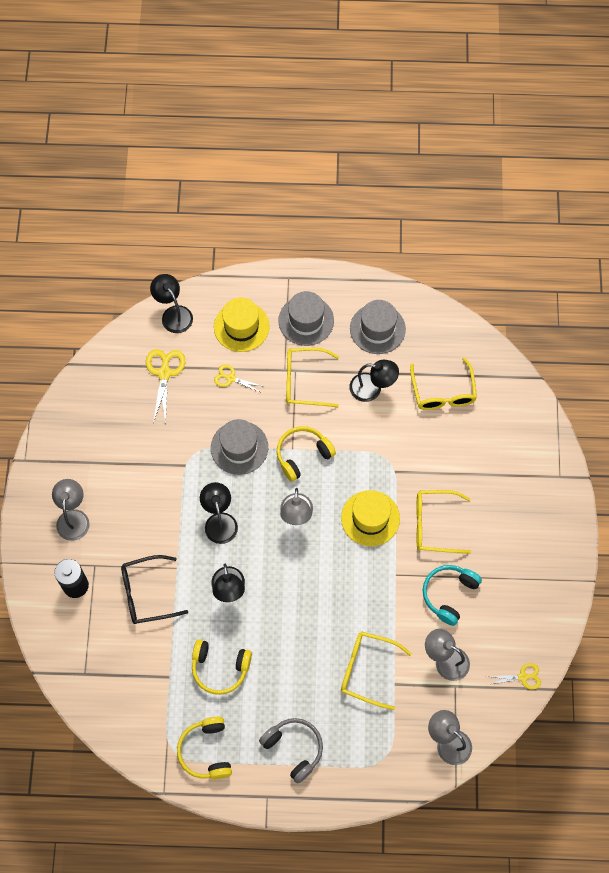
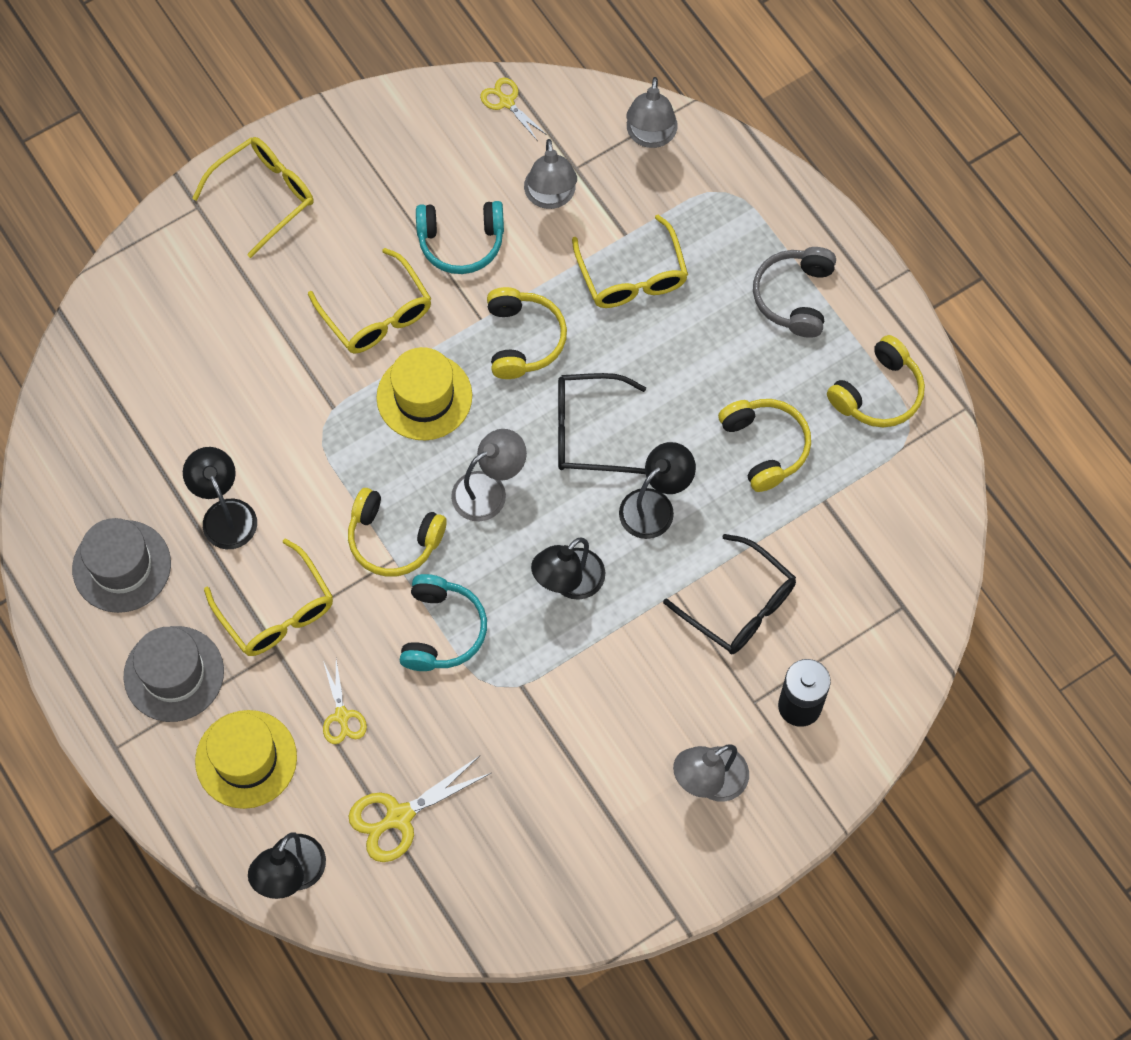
camera: 125 degrees left, 0 degrees up
grey hat [211,419,268,475] -> turquoise headphones [400,574,487,671]
yellow glasses [410,357,477,410] -> yellow glasses moved to [192,137,313,258]
none -> yellow headphones [487,287,567,379]
none -> black glasses [558,373,646,474]

